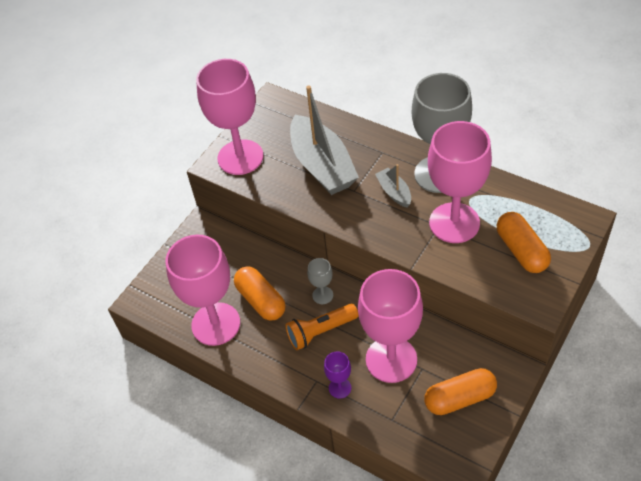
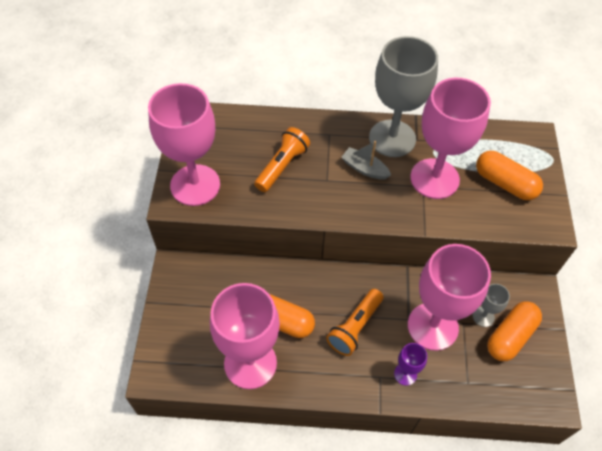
camera: 35 degrees left, 5 degrees up
grey boat [290,85,359,195] -> orange flashlight [254,127,310,192]
grey goblet [307,258,333,304] -> grey goblet moved to [473,284,510,327]

